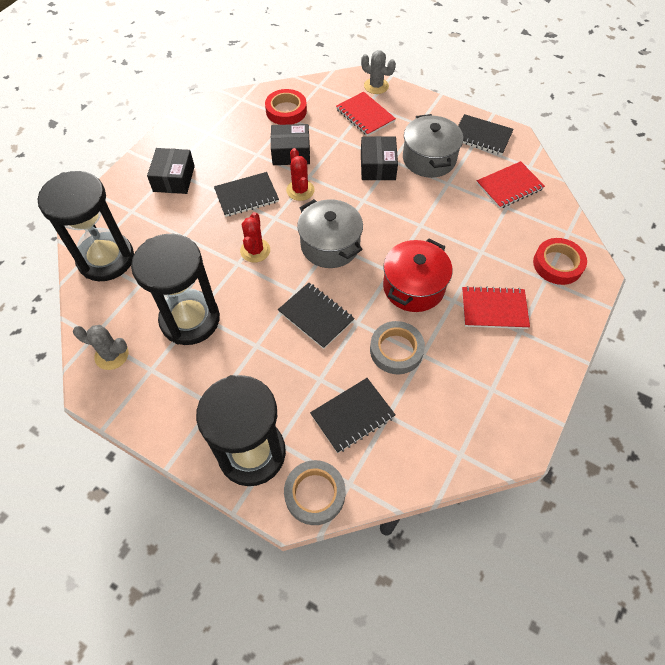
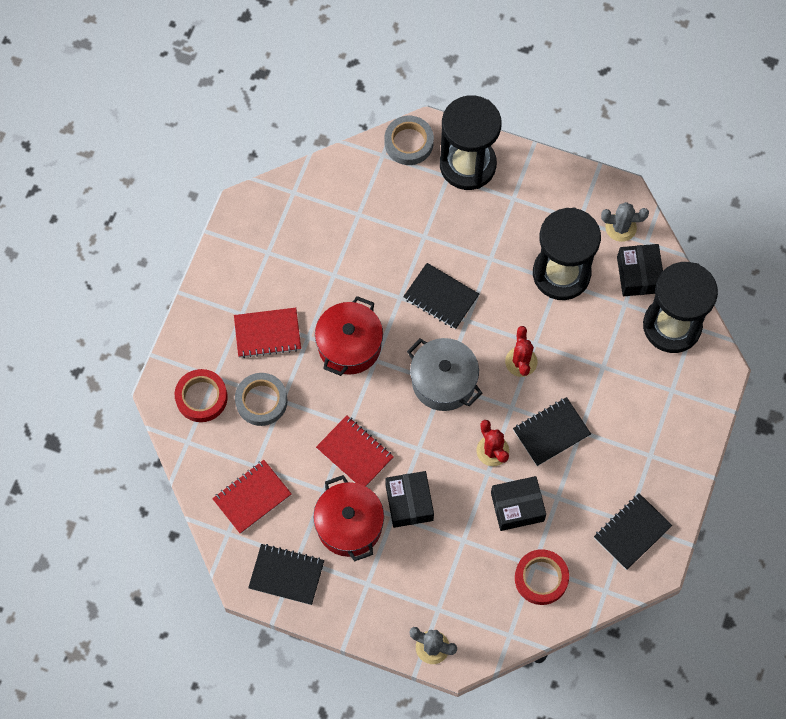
camera: 170 degrees right, 10 degrees up
black box [147,148,195,194] -> black box moved to [617,244,663,296]
black notebook [310,378,395,453] -> black notebook moved to [594,493,673,570]
red notebook [336,91,396,136] -> red notebook moved to [316,416,394,486]
grey tape [370,321,425,374] -> grey tape moved to [235,373,288,426]
grey pot [403,114,463,178] -> red pot [313,475,384,561]

